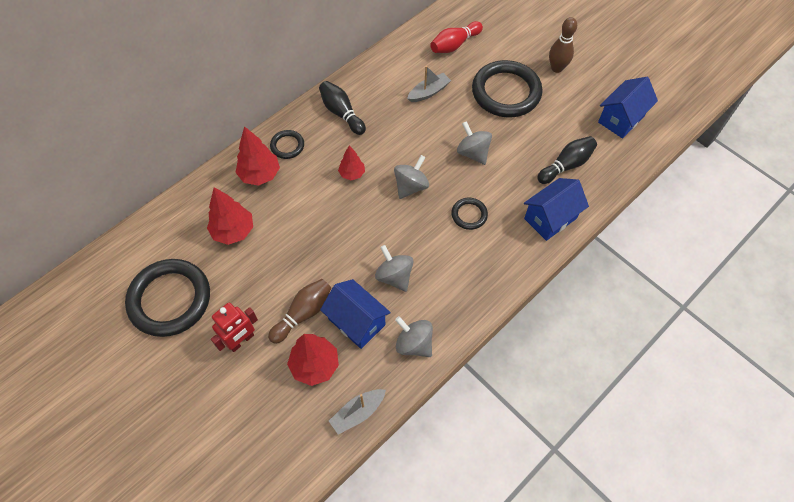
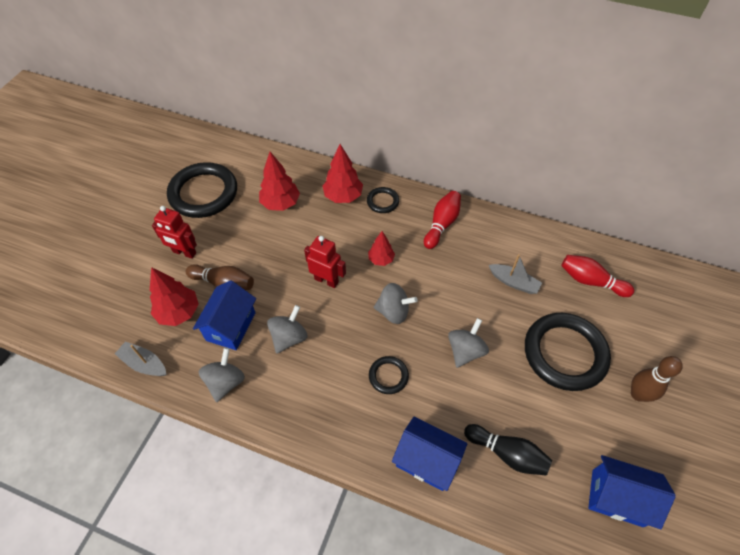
camera: 65 degrees right, 5 degrees down
black bowling pin [319,81,366,135] -> red bowling pin [424,191,461,249]
none -> red robot [304,236,346,288]

